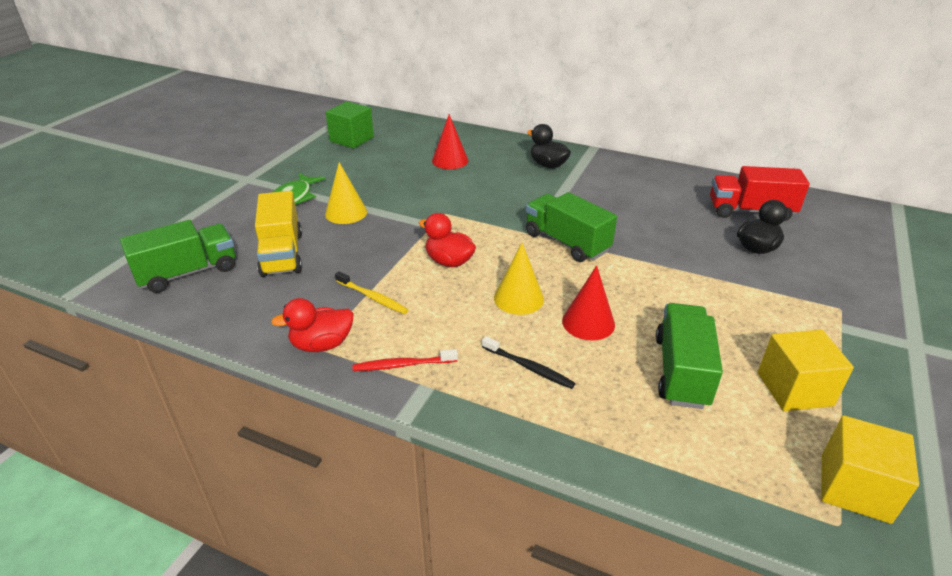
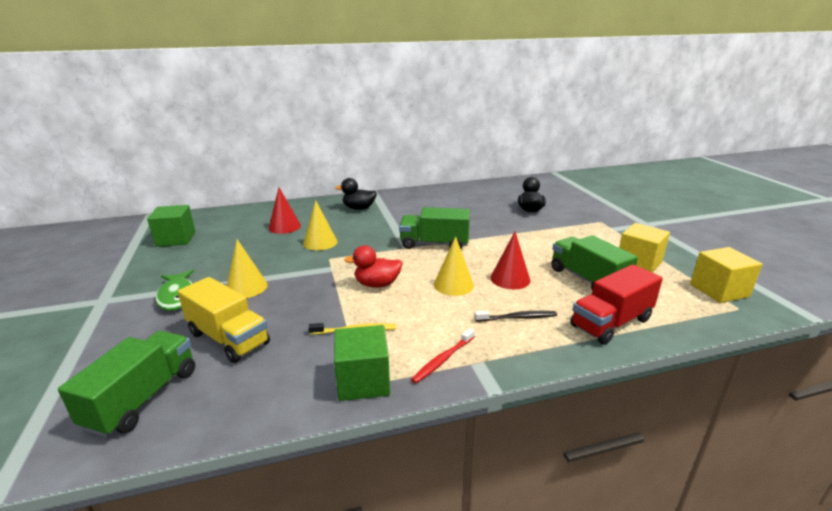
camera: 40 degrees left, 10 degrees down
red duck [271,298,354,352] -> green cube [334,325,390,401]
red truck [710,166,810,221] -> red truck moved to [570,264,663,345]
none -> yellow cone [303,200,337,251]

